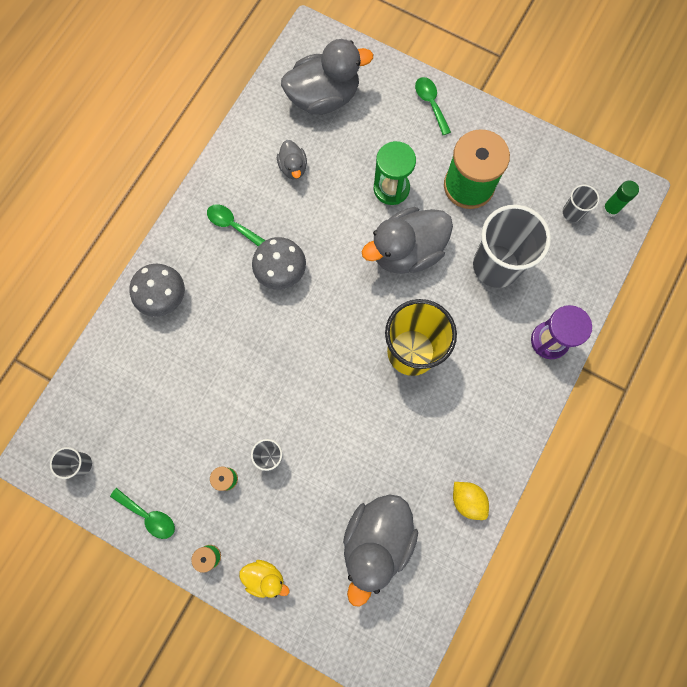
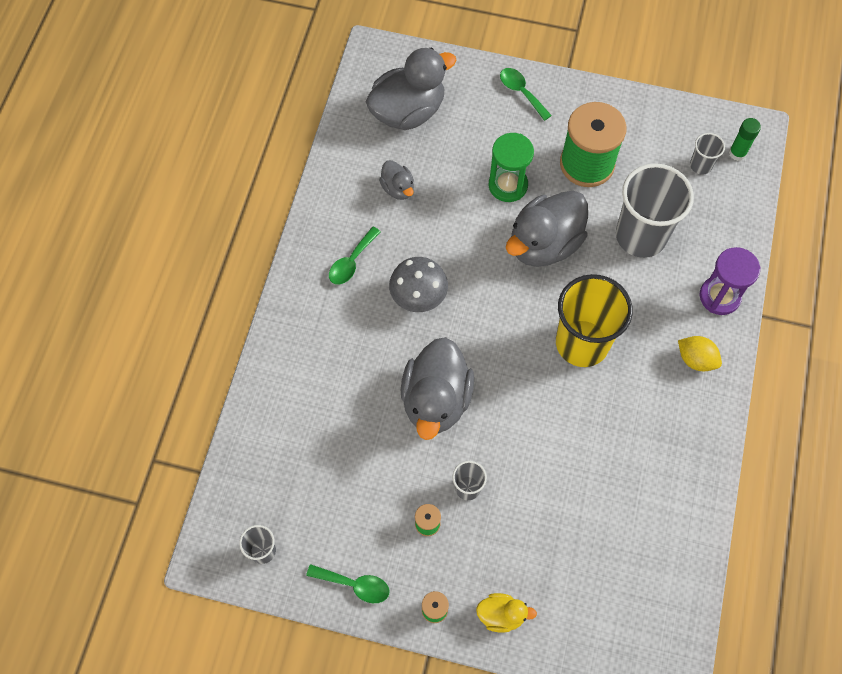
camera: 15 degrees left, 10 degrees down
grey mushroom [129,264,185,317] -> none
green spoon [207,204,266,247] -> green spoon turned 75 degrees counterclockwise [329,227,381,284]
grey duck [343,494,418,607] -> grey duck moved to [401,337,474,440]
yellow lemon [453,482,489,520] -> yellow lemon moved to [678,336,722,371]

